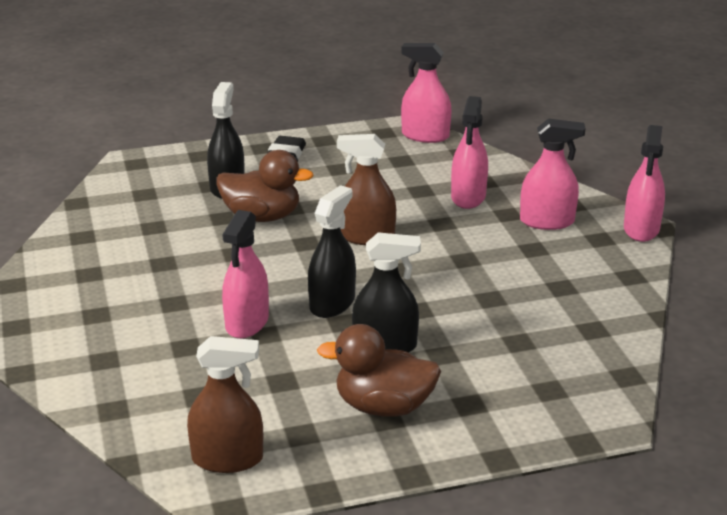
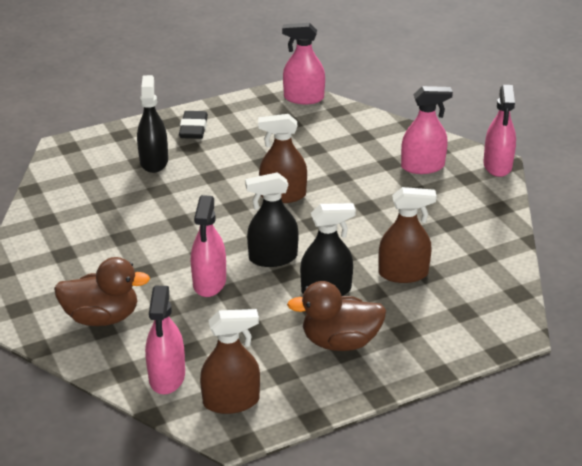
camera: 10 degrees left, 5 degrees up
brown duck [216,150,314,222] -> brown duck moved to [54,257,150,326]
black spray bottle [308,185,356,318] -> black spray bottle turned 120 degrees counterclockwise [245,172,298,267]
pink spray bottle [451,96,488,209] -> pink spray bottle moved to [145,286,185,394]
none -> brown spray bottle [378,187,437,283]

